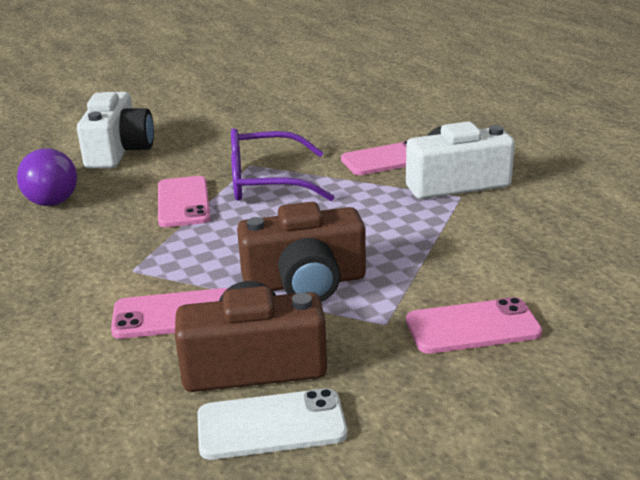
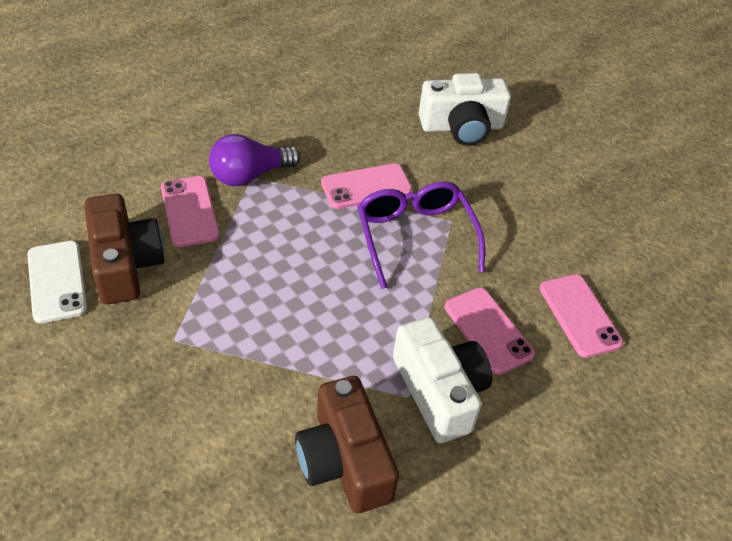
camera: 75 degrees right, 20 degrees up
purple light bulb [17,148,77,206] -> purple light bulb moved to [209,134,301,186]
brown camera [237,202,366,302] -> brown camera moved to [295,376,399,513]
pink phone [406,297,542,354] -> pink phone moved to [540,274,623,358]

